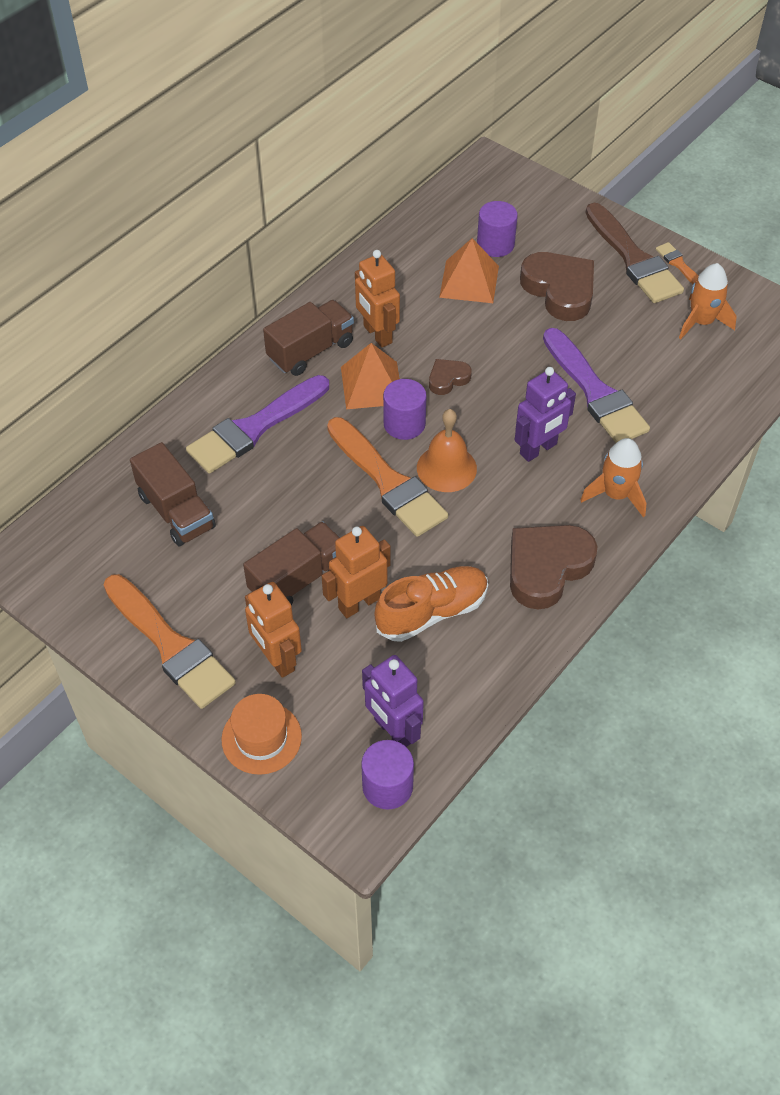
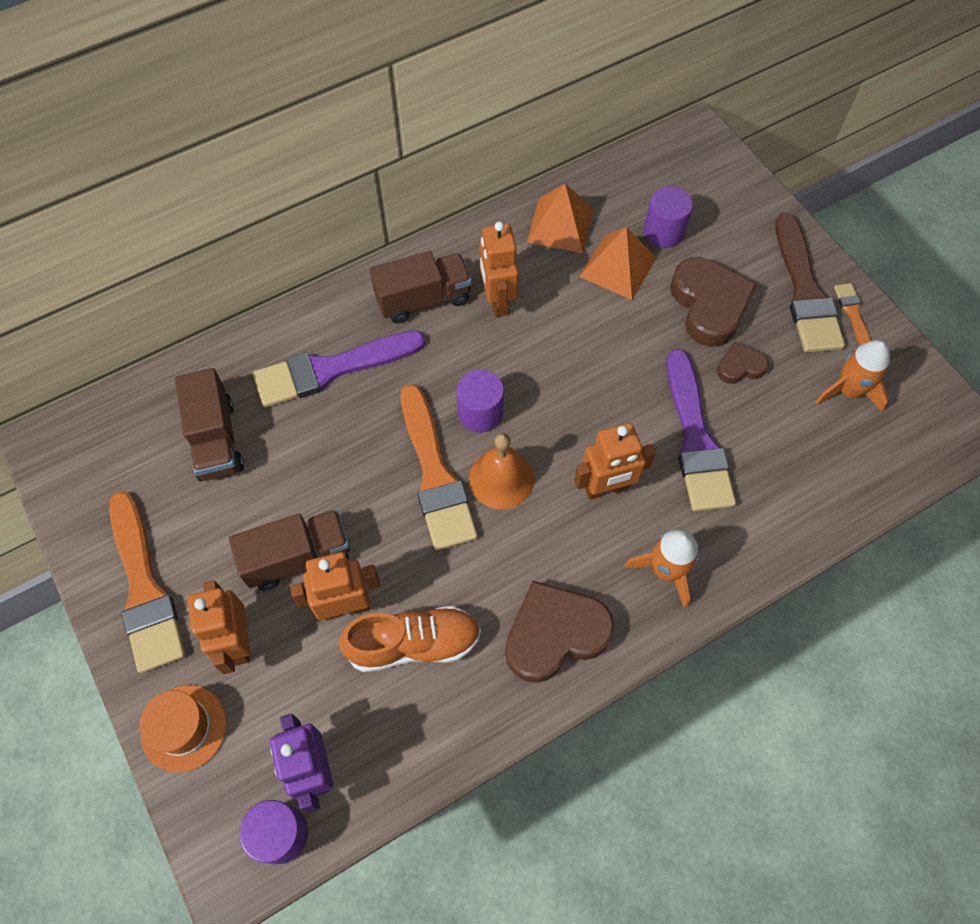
camera: 20 degrees right, 10 degrees up
orange pyramid [341,343,400,409] -> orange pyramid moved to [527,184,594,253]
brown heart [429,359,472,395] -> brown heart moved to [717,342,769,384]
purple robot [515,367,576,462] -> orange robot [574,423,656,500]

